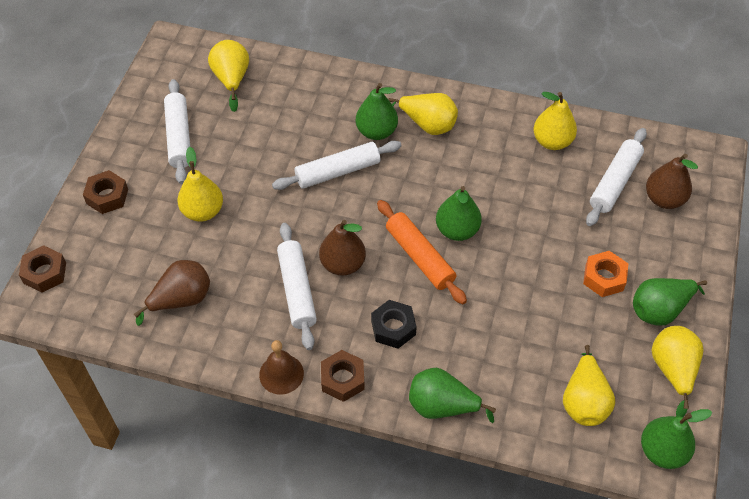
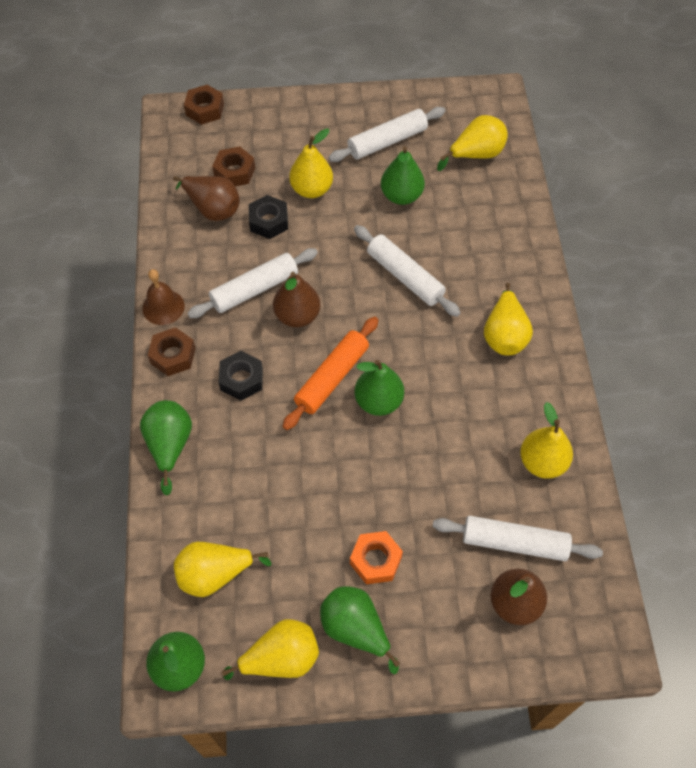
camera: 70 degrees right, 5 degrees up
brown nut [83,170,128,214] -> brown nut moved to [212,147,255,186]
green pear [356,83,398,140] -> green pear moved to [381,146,425,205]
none -> black nut [249,195,288,239]

